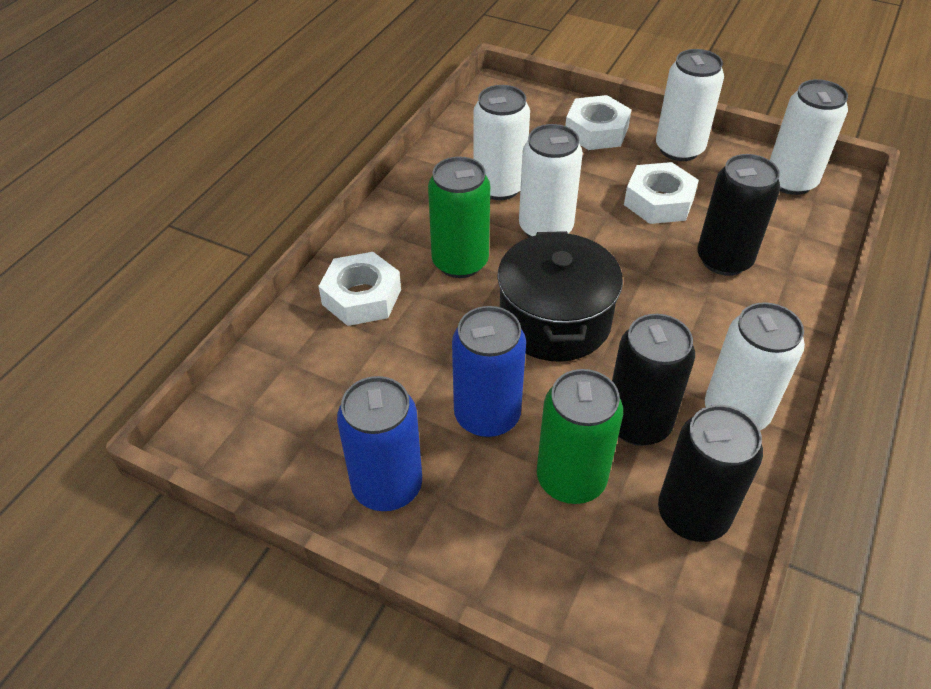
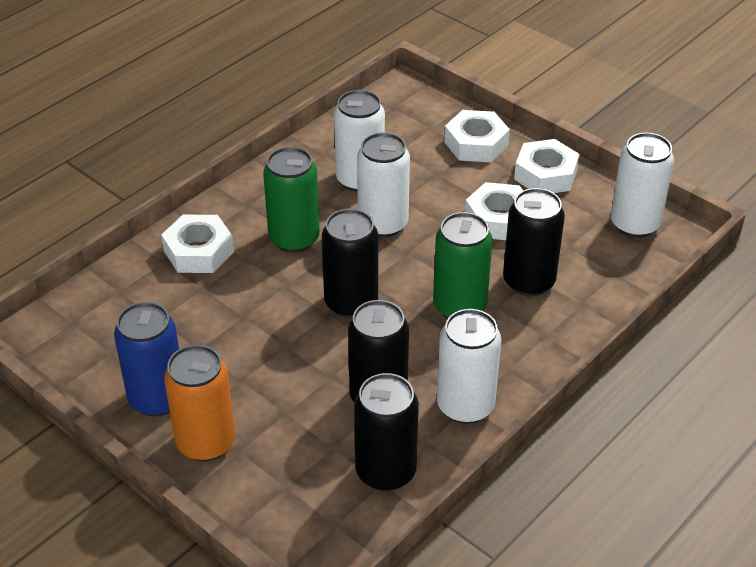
camera: 15 degrees right, 5 degrees down
blue can [452,306,526,437] -> none
black pot [497,231,623,362] -> black can [322,209,378,318]
green can [537,369,623,504] -> green can moved to [433,212,493,319]
white can [656,49,724,161] -> white nut [514,139,579,193]
none -> orange can [164,345,235,461]

